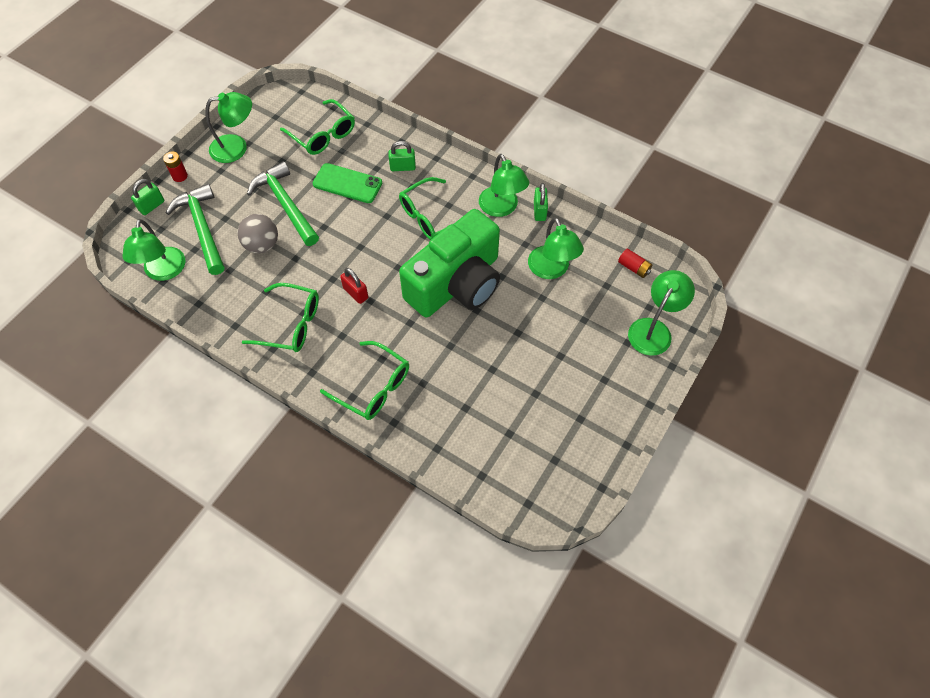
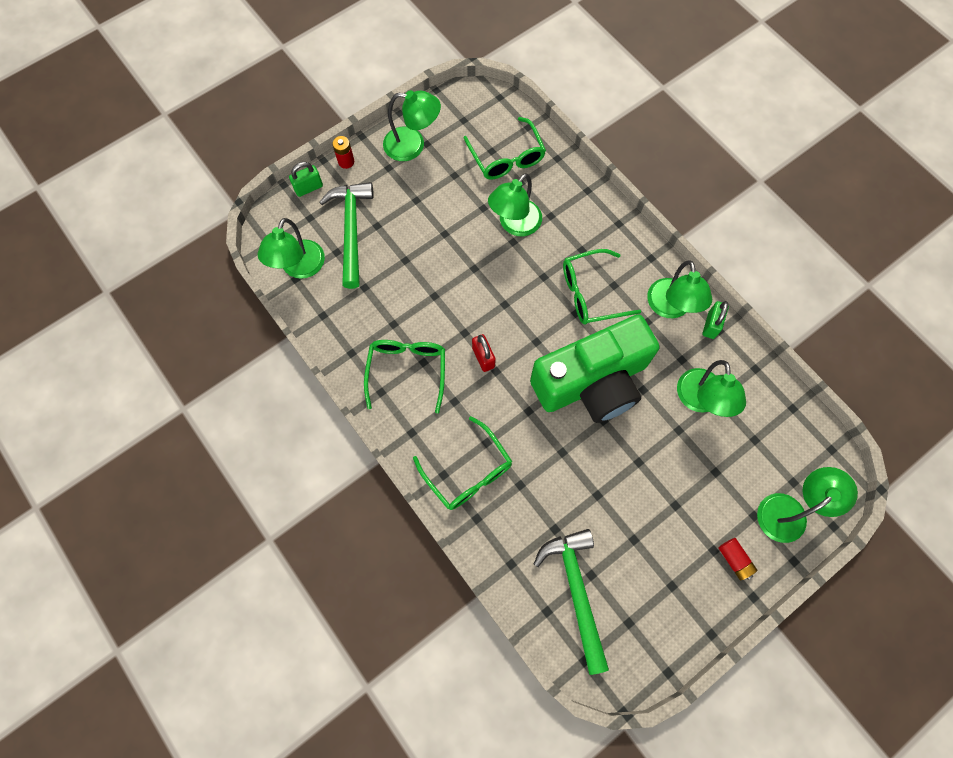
camera: 20 degrees right, 10 degrees up
grey ball [237,214,278,253] -> none
green glasses [242,283,319,352] -> green glasses turned 120 degrees counterclockwise [364,340,445,413]
green hammer [247,161,319,246] -> green hammer moved to [534,529,609,675]
green phone [313,163,382,203] -> green lamp [488,173,542,236]
green padlock [389,141,416,171] -> none
red battery [618,249,652,278] -> red battery moved to [718,538,757,580]

